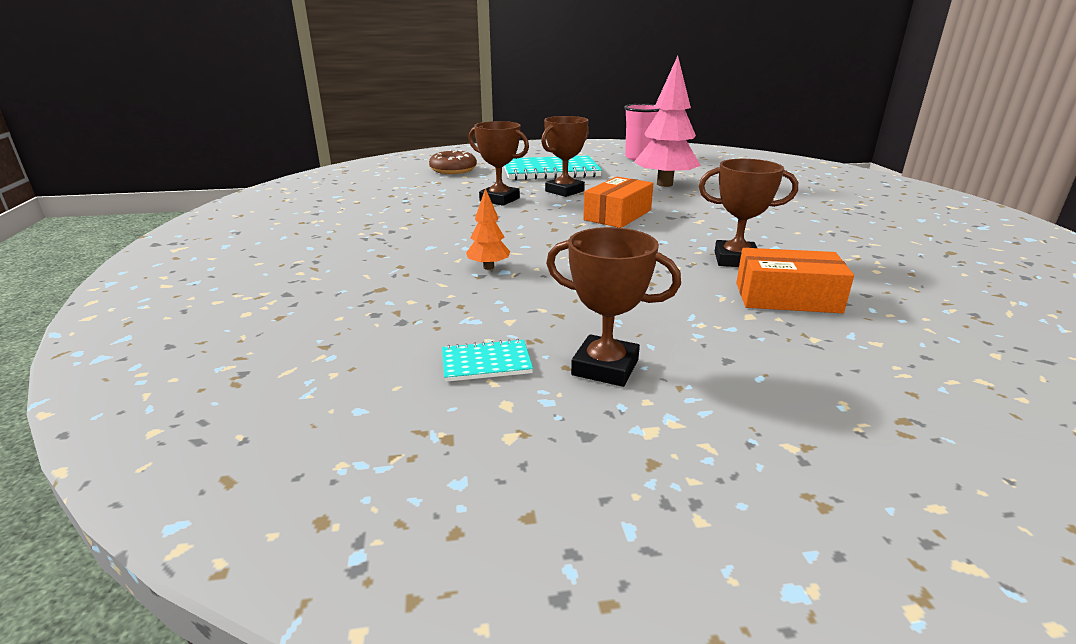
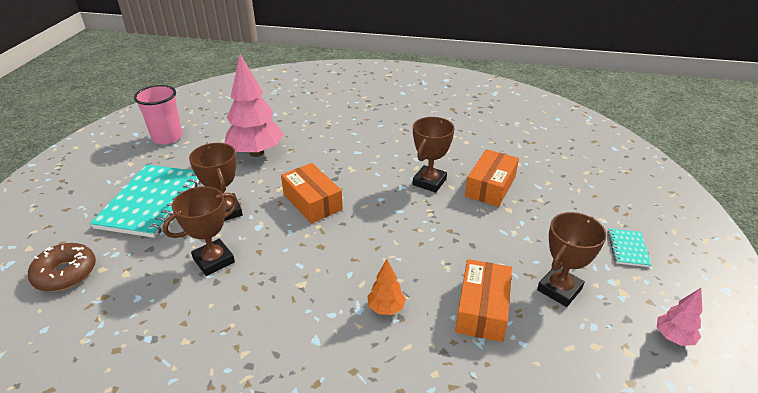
camera: 70 degrees left, 10 degrees up
turquoise notebook [442,339,533,382] -> turquoise notebook moved to [608,228,651,267]
none -> orange box [455,259,512,342]
none -> pink tree [657,288,703,346]

